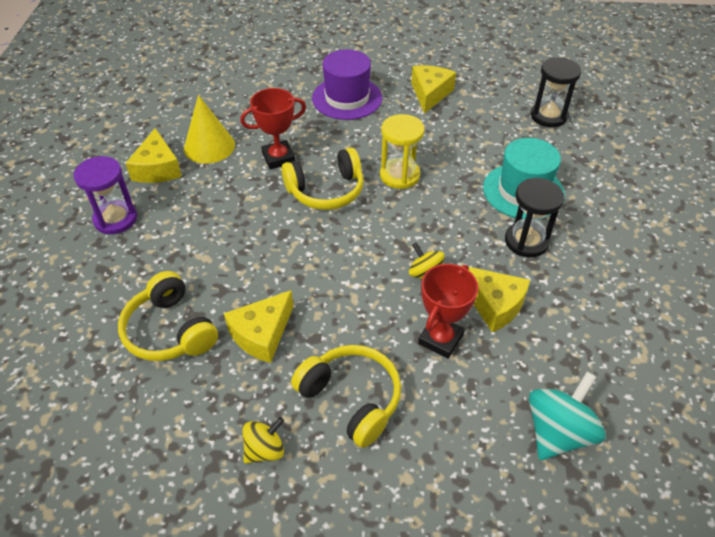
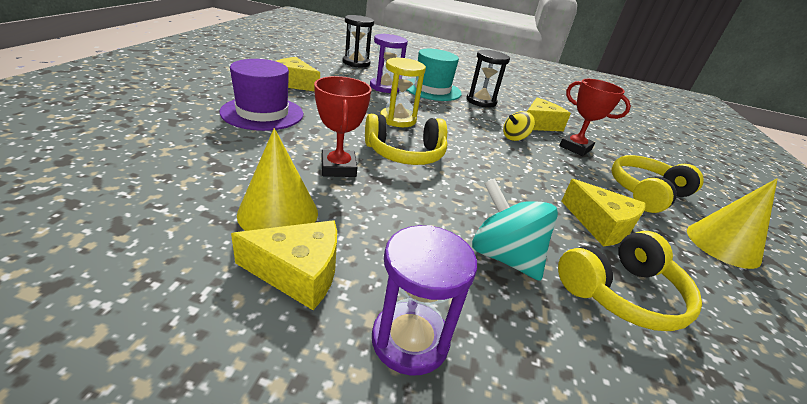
camera: 85 degrees left, 15 degrees down
yellow spinning top [242,417,284,464] -> yellow cone [687,178,778,269]
yellow headphones [281,148,364,210] -> yellow headphones turned 90 degrees clockwise [365,114,448,165]
turquoise spinning top [529,372,606,460] -> turquoise spinning top moved to [472,178,558,281]
none -> purple hourglass [370,34,408,93]

